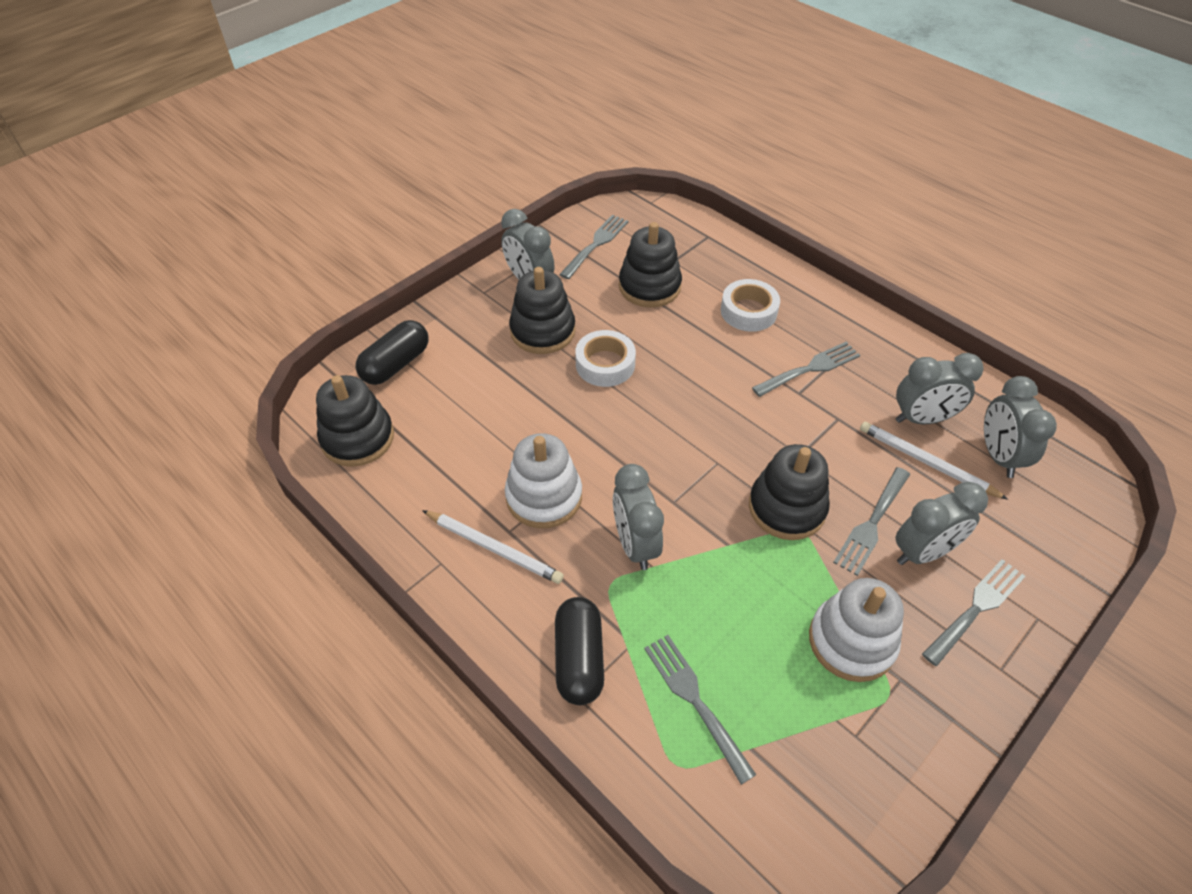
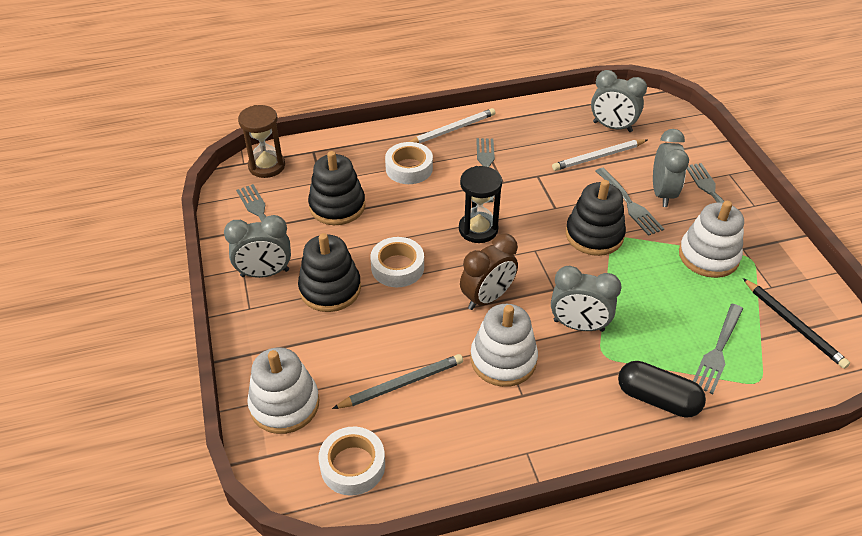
camera: 60 degrees left, 5 degrees down
black stacking toy [316,375,394,467] -> white tape [318,427,385,496]
black capsule [356,320,429,385] -> white stacking toy [247,347,320,434]
white pencil [422,510,564,584] -> white pencil moved to [409,108,496,143]
grey fork [644,635,756,785] -> grey fork turned 60 degrees counterclockwise [693,304,743,394]
grey clock [896,353,984,424] -> none
none -> brown hourglass [238,105,285,178]
none -> grey pencil [332,354,463,409]
none -> black hourglass [459,166,502,243]
none -> brown clock [460,234,518,310]
none -> black pencil [743,278,850,369]

